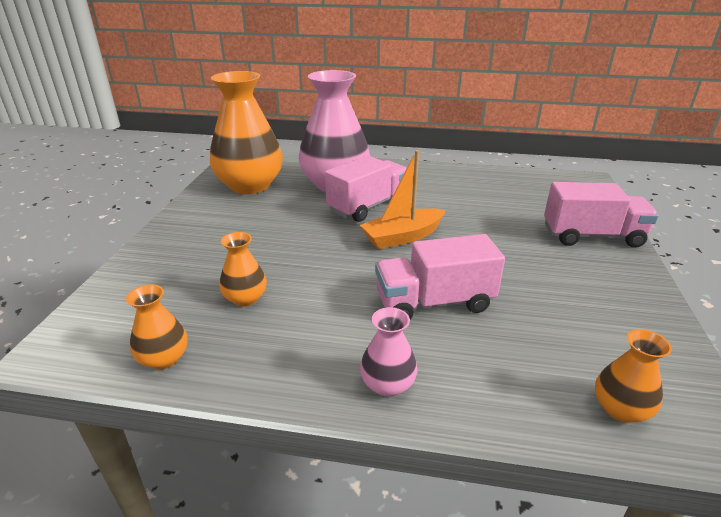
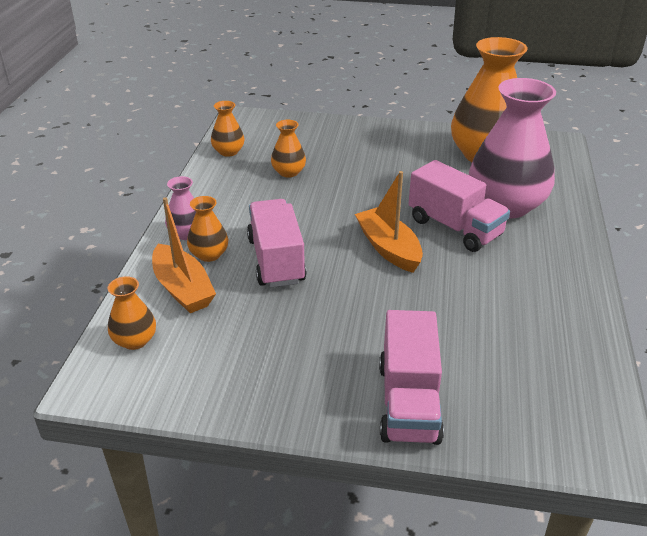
camera: 90 degrees right, 5 degrees up
none -> orange boat [152,197,216,313]
none -> orange vase [187,196,229,262]

